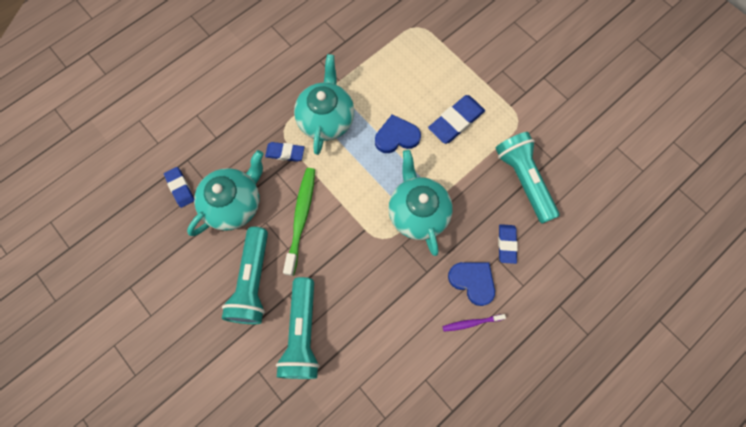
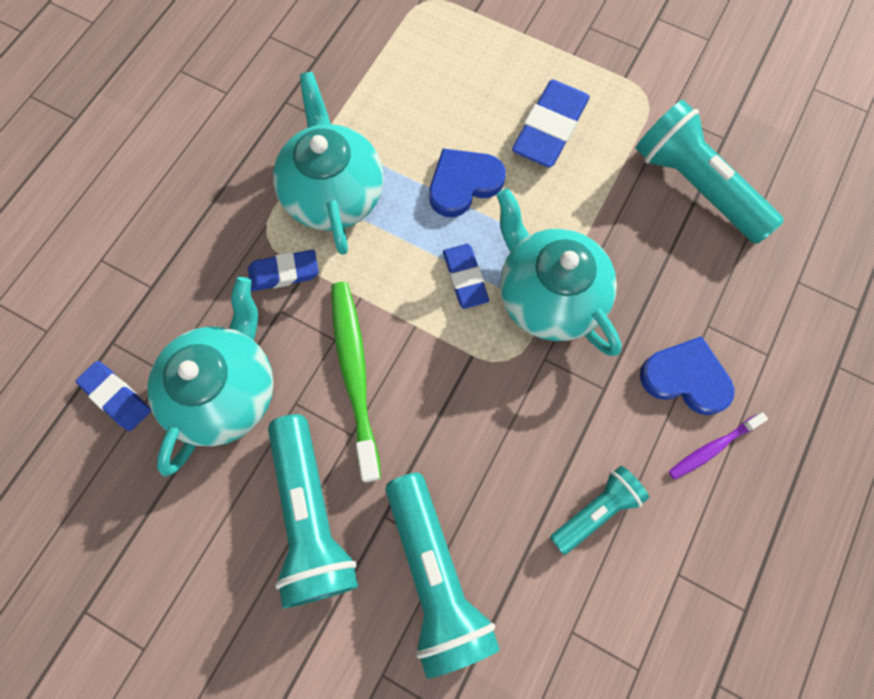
camera: 20 degrees left, 0 degrees up
blue eraser [498,224,518,264] -> blue eraser moved to [443,244,489,309]
none -> turquoise flashlight [550,466,649,555]

